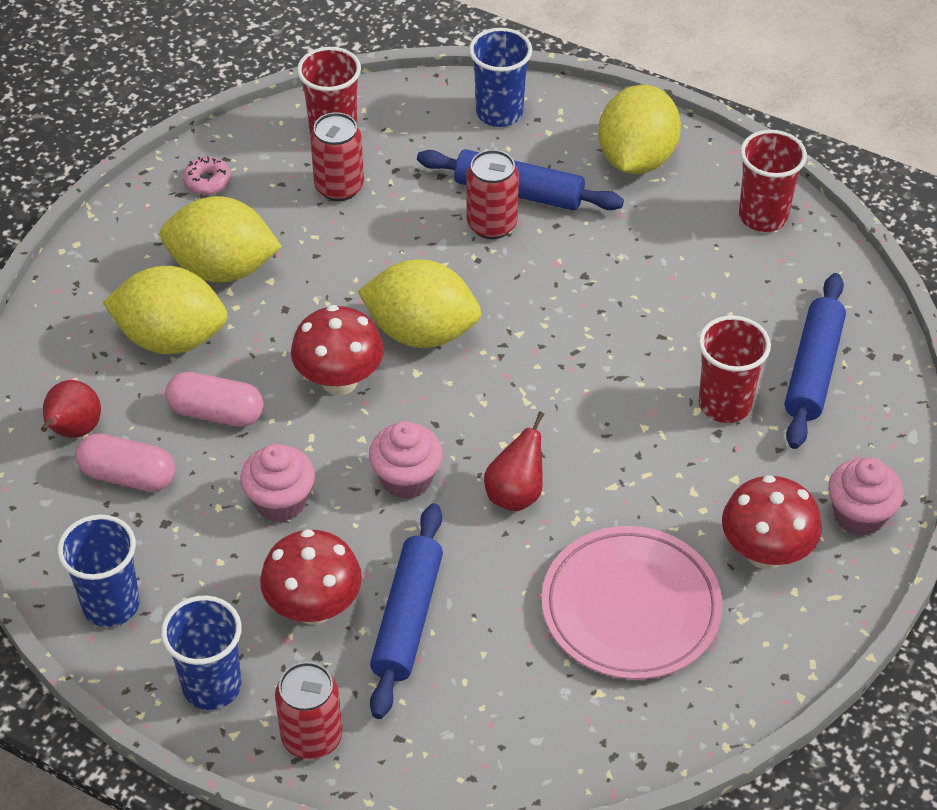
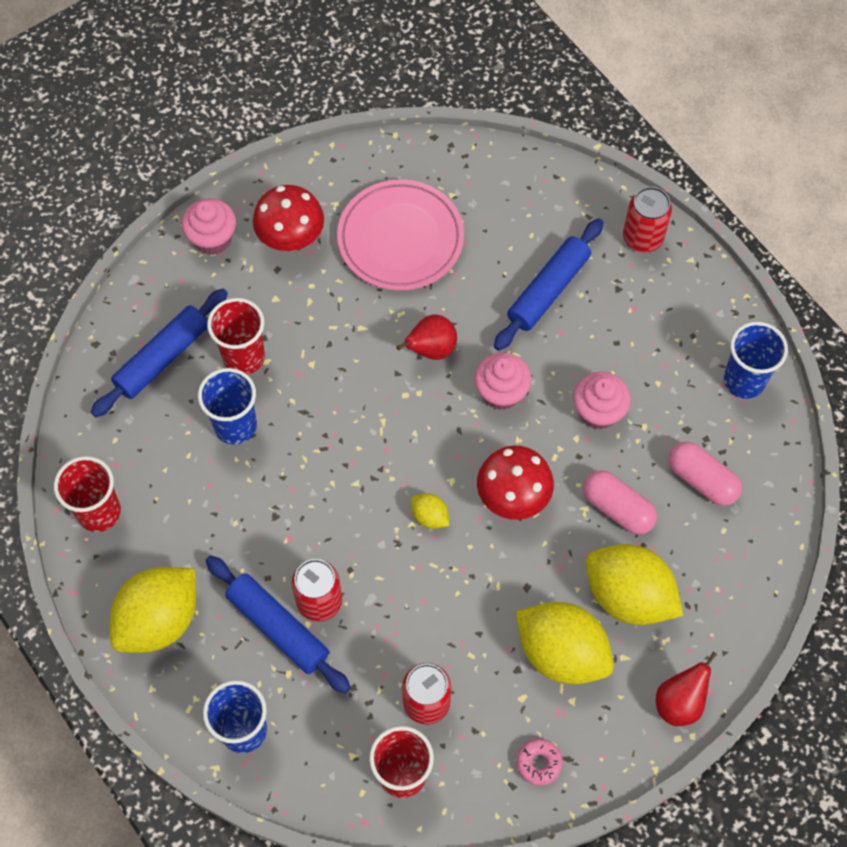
camera: 155 degrees left, 15 degrees up
red pear [41,380,101,438] -> red pear moved to [656,652,717,726]
blue cup [161,596,242,710] -> blue cup moved to [198,368,257,445]
red mushroom [260,529,362,625] -> none
yellow lemon [358,259,481,348] -> yellow lemon [411,493,449,529], size x0.45

